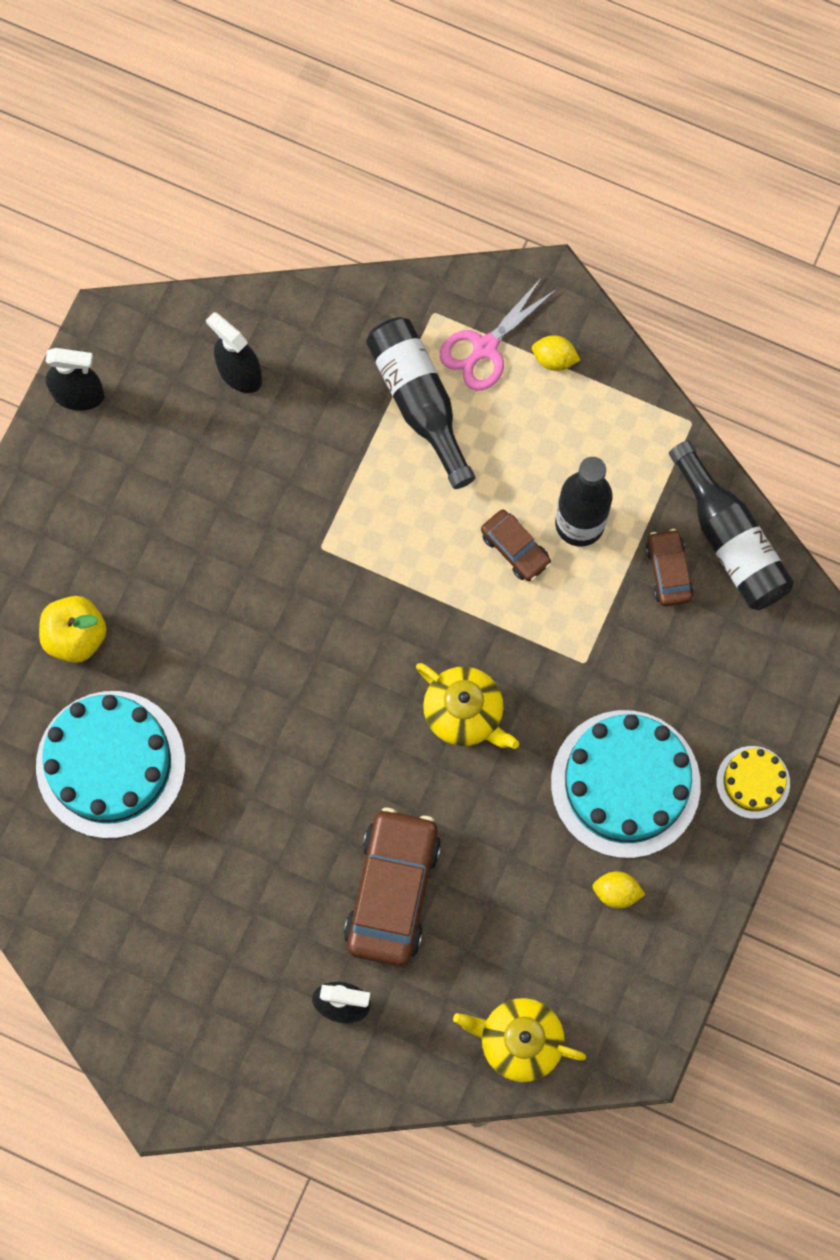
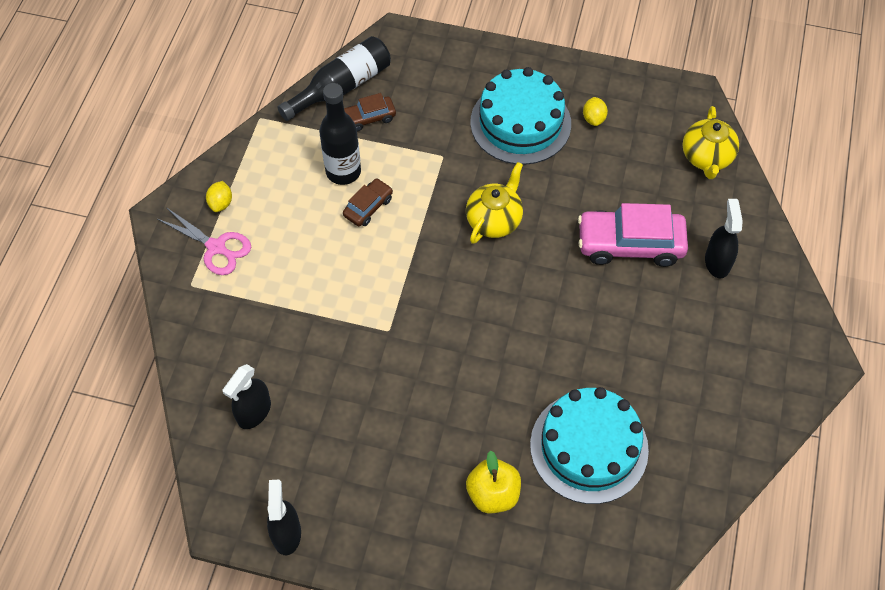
camera: 100 degrees left, 15 degrees down
brown car [344,808,441,967] -> pink car [578,203,688,267]
black bottle [366,317,476,489] -> none
yellow cake [716,746,790,819] -> none

